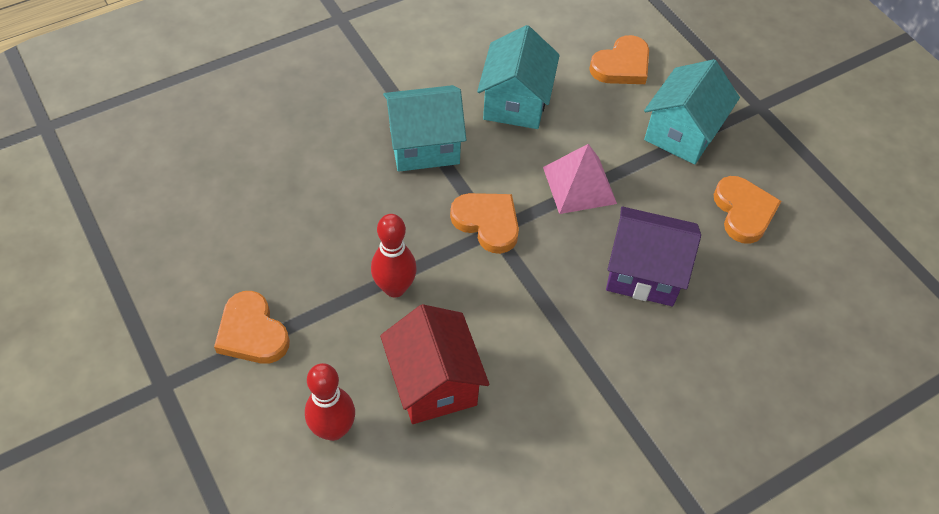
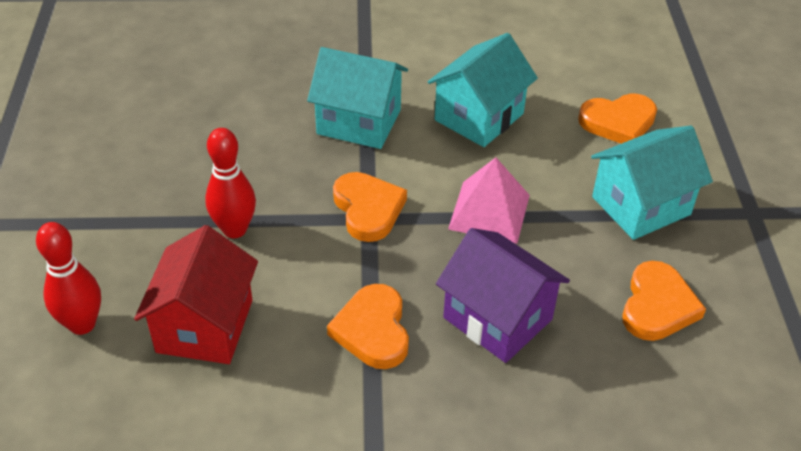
camera: 30 degrees right, 10 degrees down
orange heart [214,291,290,364] -> orange heart moved to [327,284,409,369]

